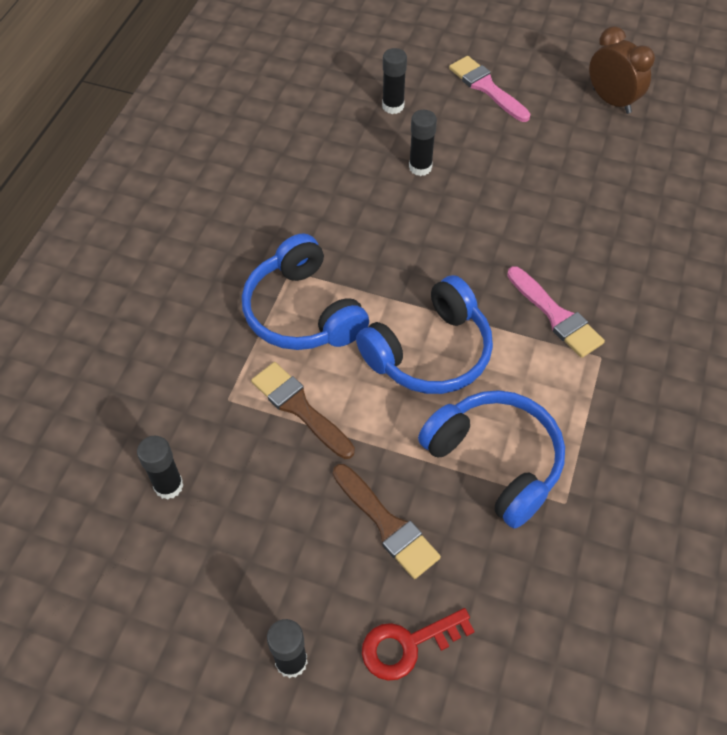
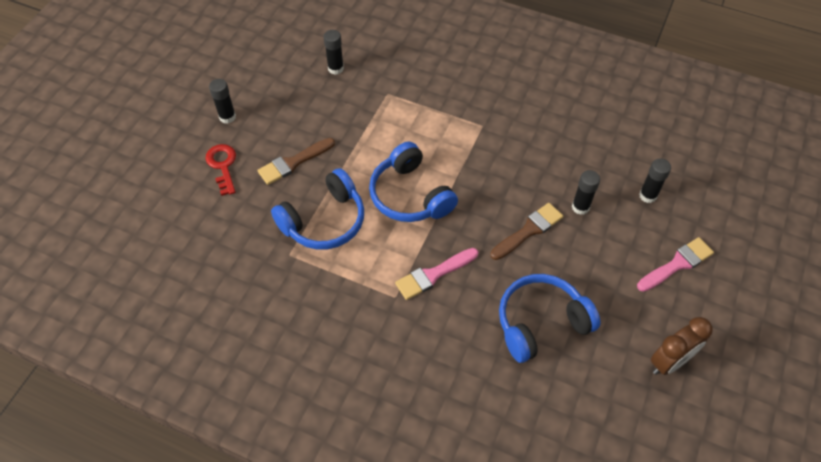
camera: 95 degrees right, 0 degrees up
blue headphones [242,234,369,350] -> blue headphones moved to [499,274,600,363]
brown brush [251,362,355,459] -> brown brush moved to [490,203,563,260]

